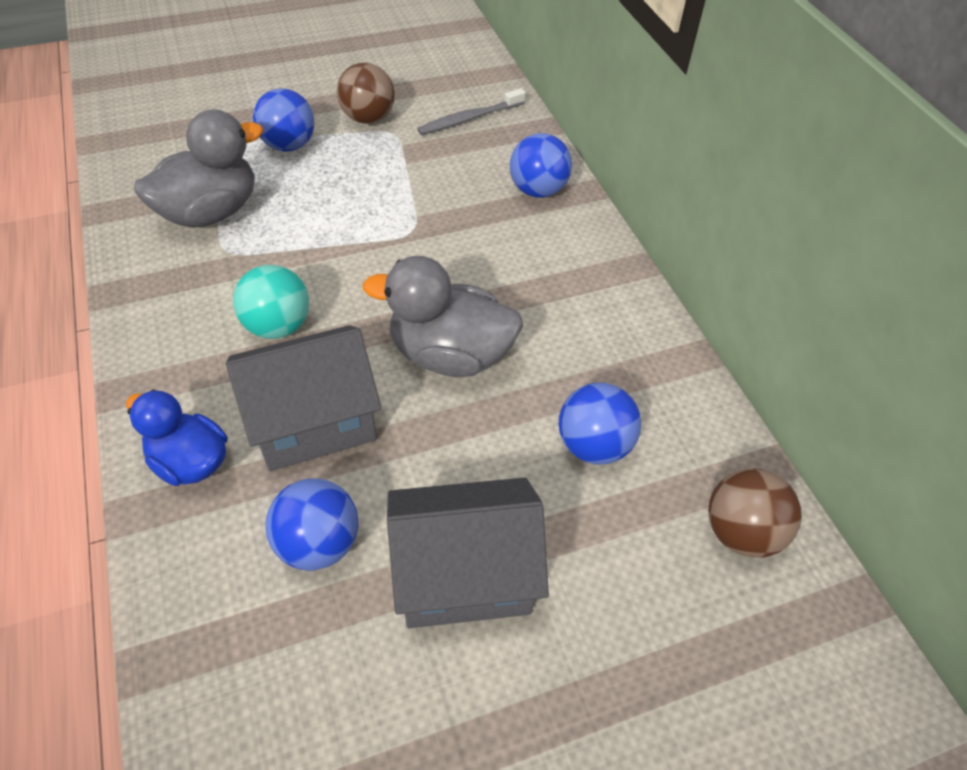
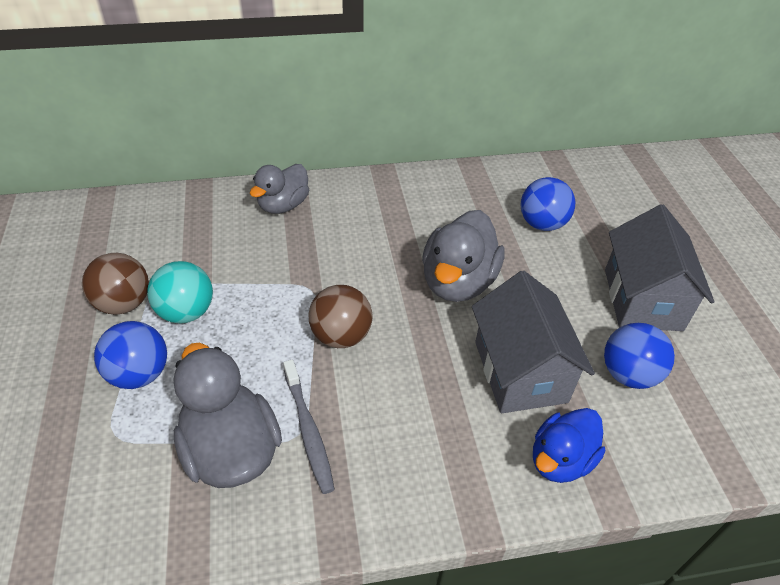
camera: 80 degrees left, 5 degrees down
turquoise ball [233,265,309,339] -> turquoise ball moved to [147,261,213,324]
grey toothbrush [417,88,526,135] -> grey toothbrush moved to [283,360,335,494]
blue ball [510,133,572,198] -> grey duck [250,164,309,214]
brown ball [708,468,802,558] -> brown ball moved to [309,285,372,348]

